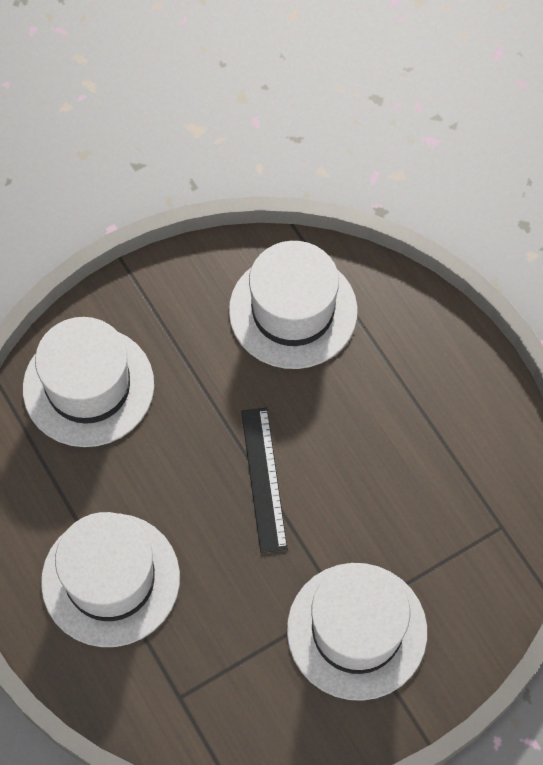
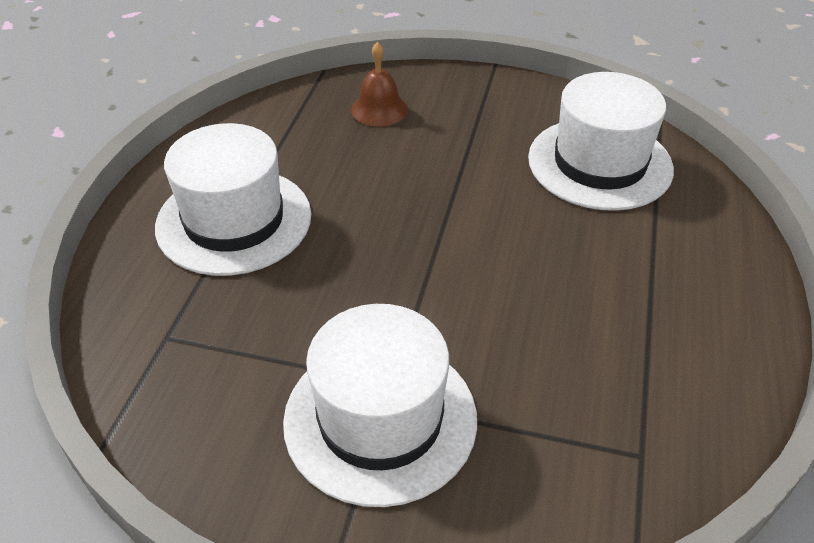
camera: 45 degrees right, 20 degrees down
white hat [23,317,154,447] -> brown bell [351,42,408,126]
black ruler [241,408,288,553] -> none

